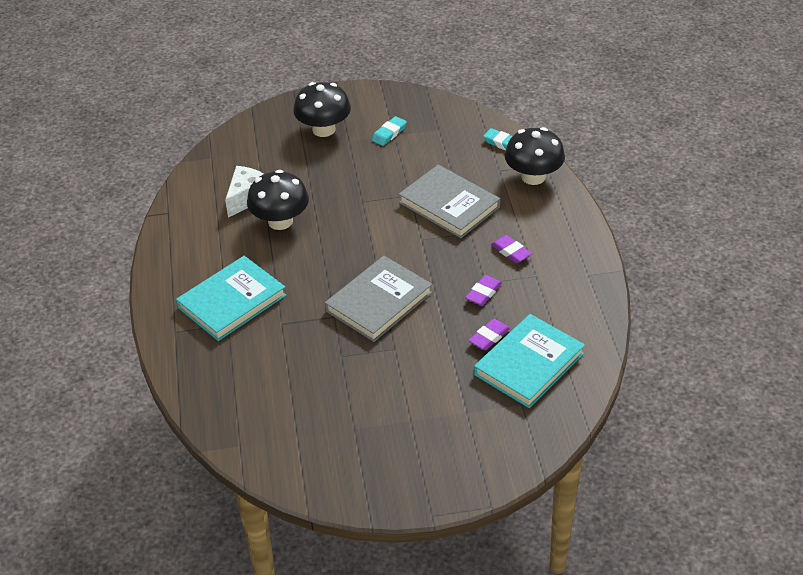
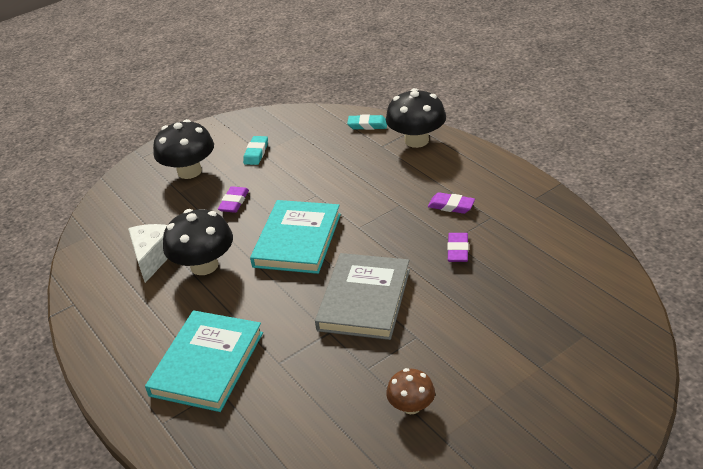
camera: 25 degrees left, 5 degrees down
grey book [399,165,500,238] -> none
purple eraser [469,319,510,350] -> purple eraser moved to [218,186,249,213]
turquoise book [474,314,585,408] -> turquoise book moved to [250,200,341,274]
none -> brown mushroom [386,368,435,414]

